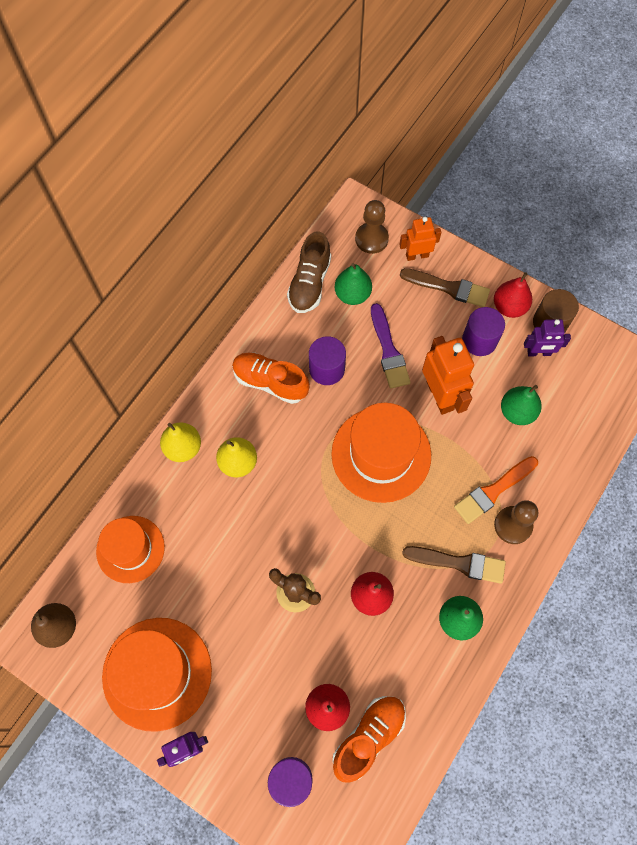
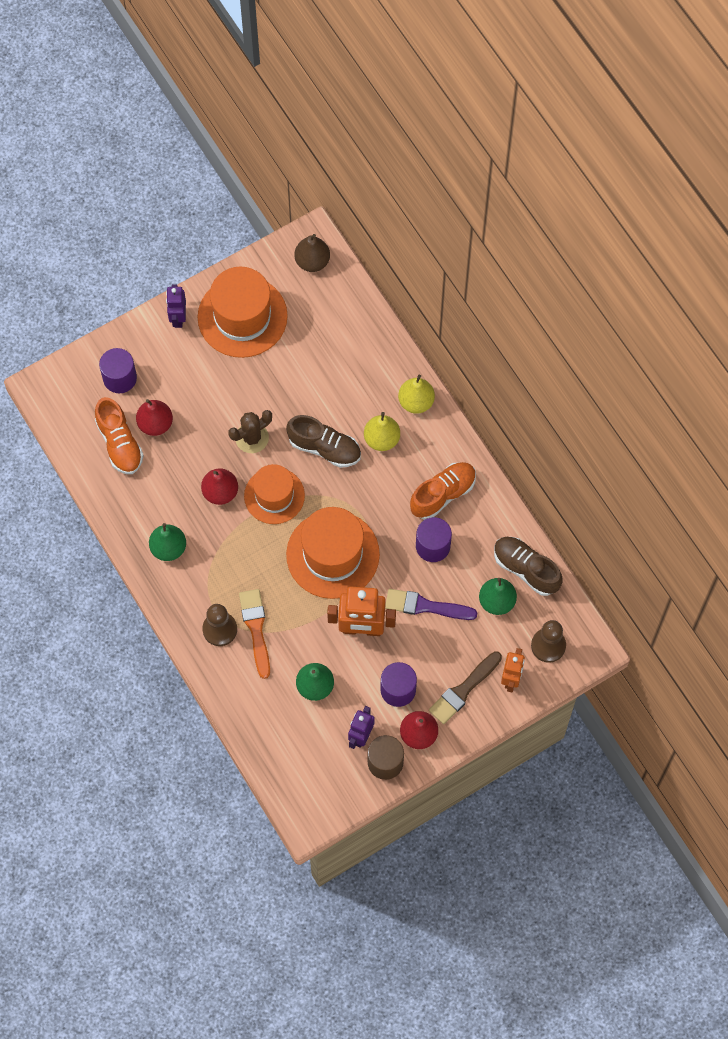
camera: 115 degrees right, 0 degrees up
orange hat [96,516,165,583] -> orange hat moved to [244,464,305,524]
brown brush [402,546,506,584] -> none
none -> brown shoe [286,415,361,468]

